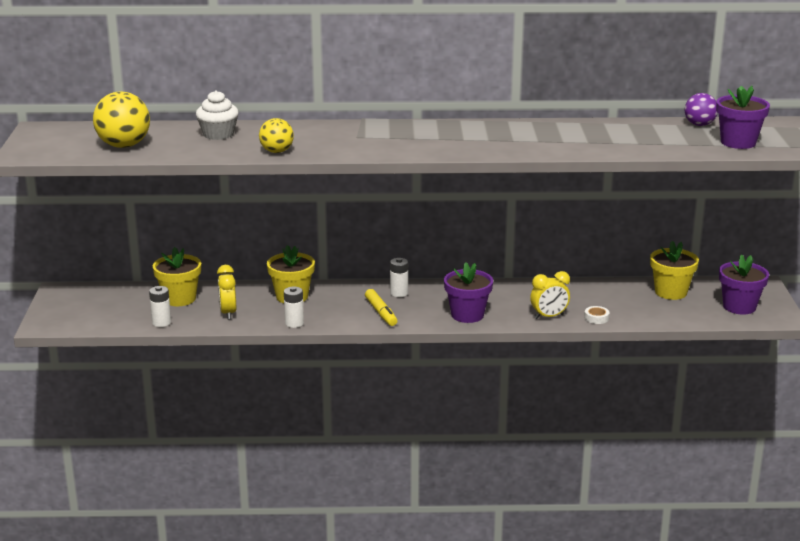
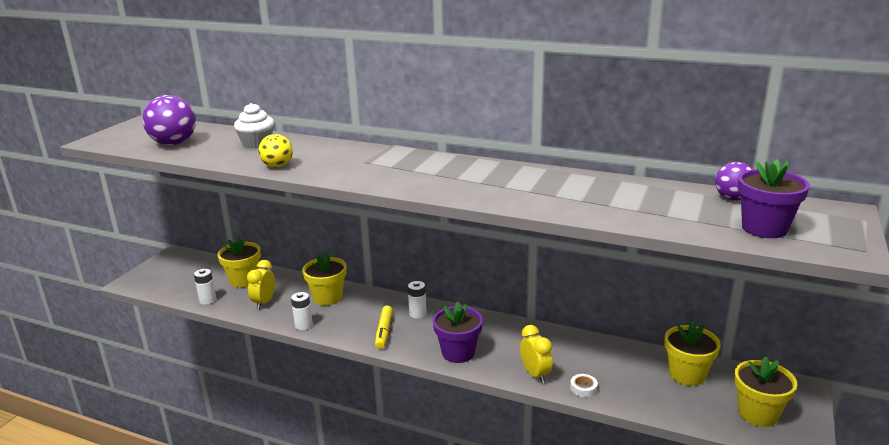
camera: 25 degrees right, 0 degrees up
yellow ball [93,92,150,148] -> purple ball [142,95,196,145]
yellow clock [530,271,570,319] -> yellow clock turned 120 degrees counterclockwise [520,325,553,383]
purple flower pot [719,254,769,315] -> yellow flower pot [734,356,797,427]

